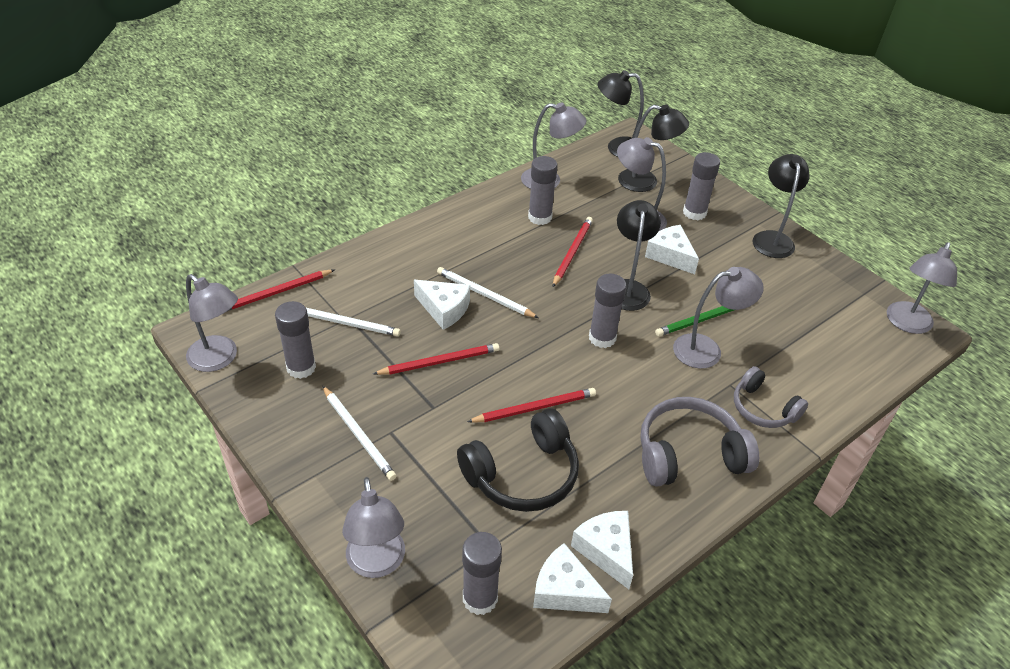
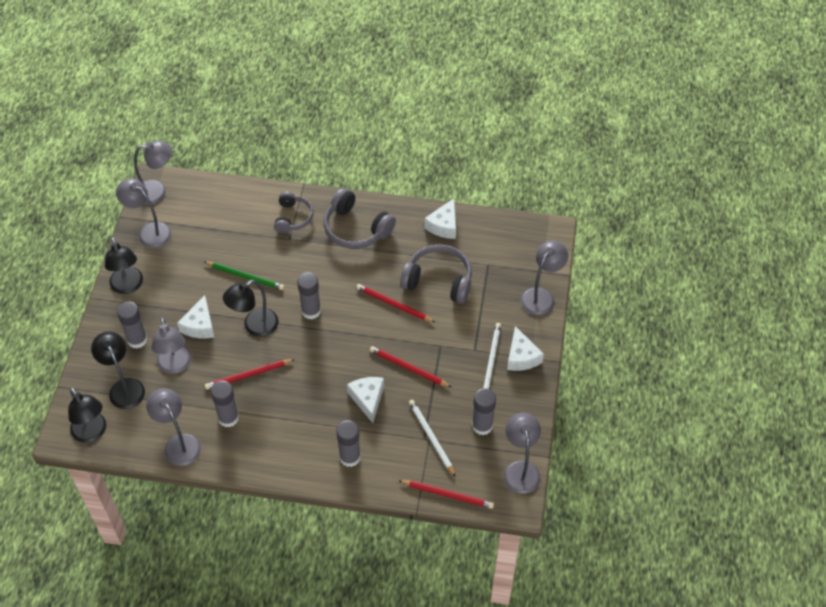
camera: 130 degrees left, 10 degrees up
white pencil [437,267,539,318] -> none
black headphones [457,408,579,512] -> grey headphones [400,244,472,304]
grey glue stick [462,532,502,615] -> grey glue stick moved to [336,420,361,467]
white cheese [533,543,612,613] -> white cheese moved to [507,326,544,371]
grey lamp [673,267,764,369] -> grey lamp moved to [116,179,172,248]
black lamp [753,154,809,258] -> black lamp turned 75 degrees counterclockwise [105,237,143,294]

